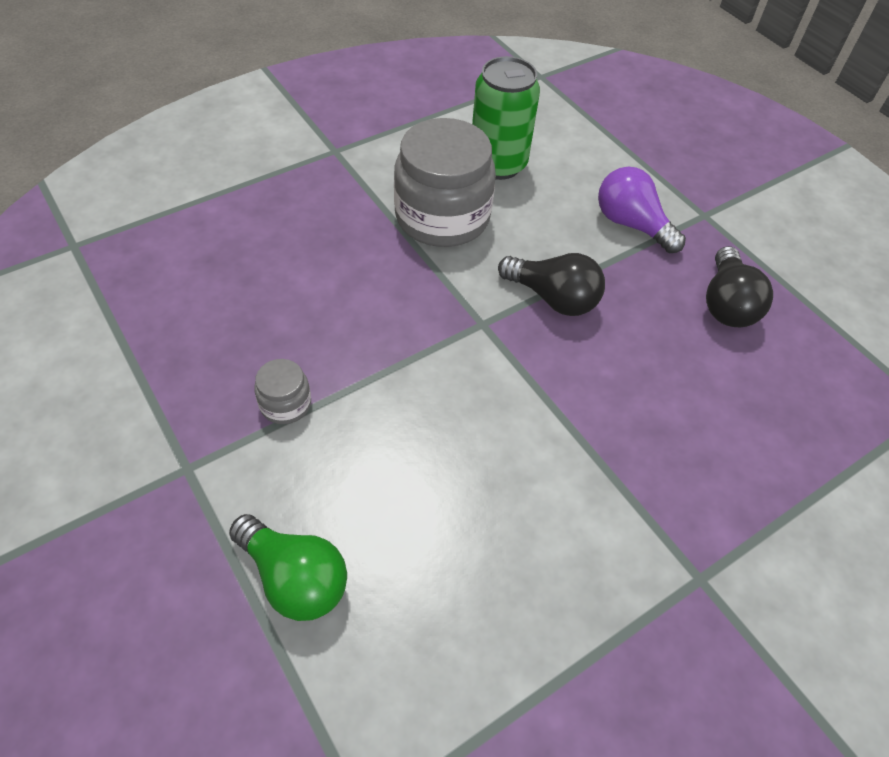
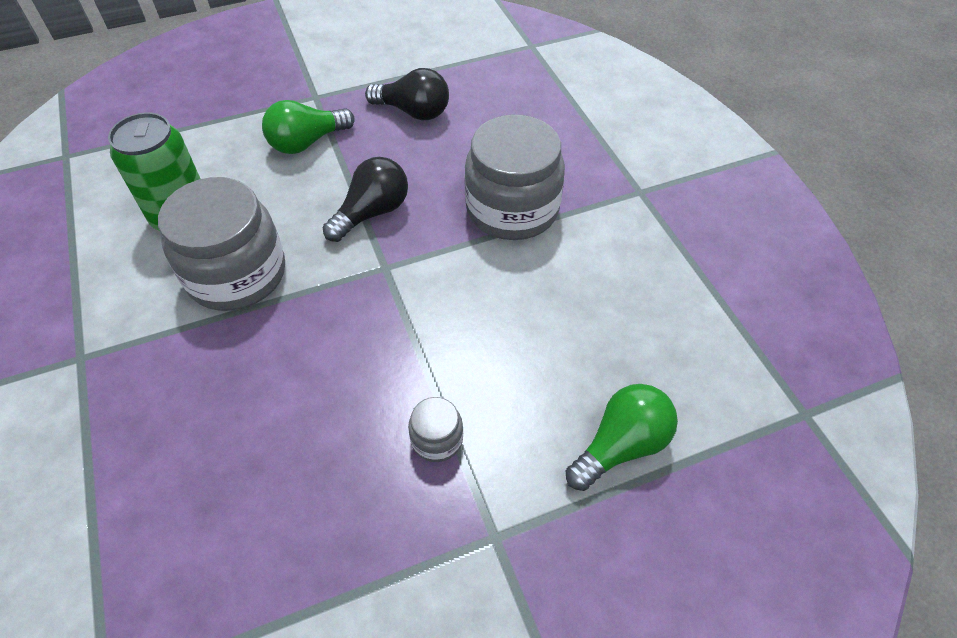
camera: 75 degrees left, 0 degrees up
purple light bulb [598,167,686,253] -> green light bulb [262,100,355,154]
none -> grey jar [464,115,565,240]

